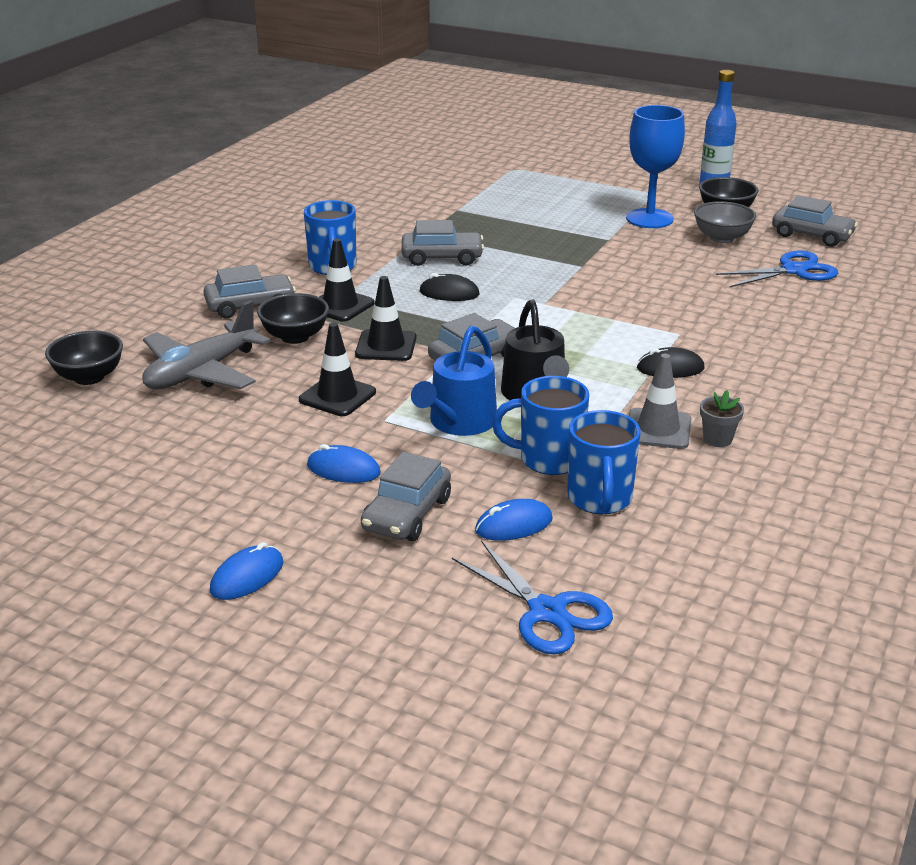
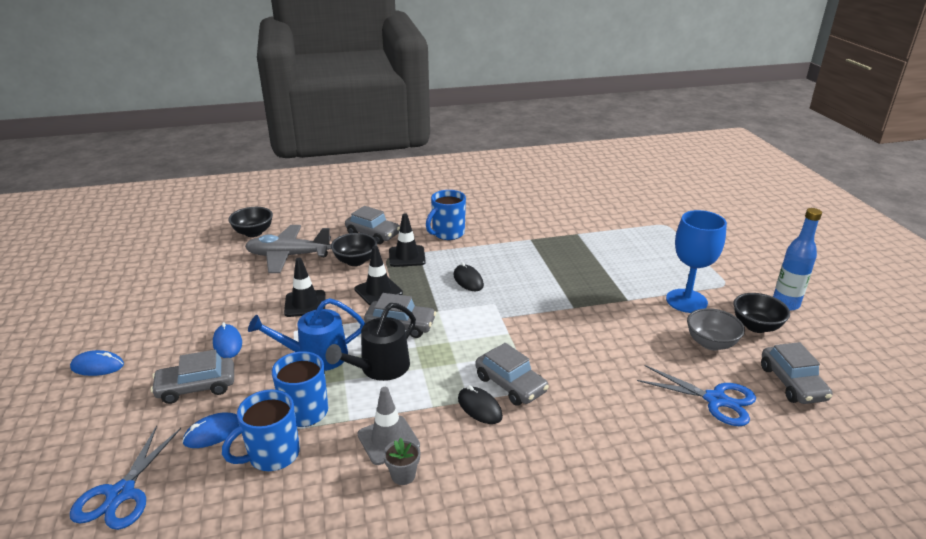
camera: 50 degrees right, 0 degrees up
grey car [401,220,484,266] -> grey car moved to [475,343,549,406]
blue mouse [475,499,553,541] -> blue mouse turned 60 degrees counterclockwise [182,412,239,448]

